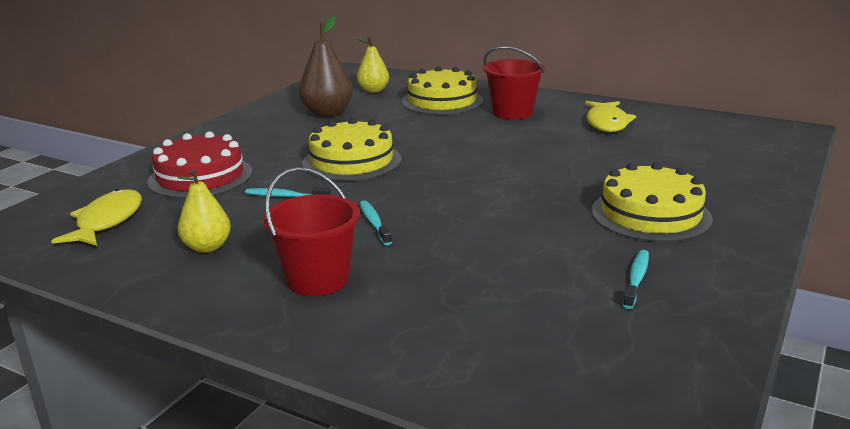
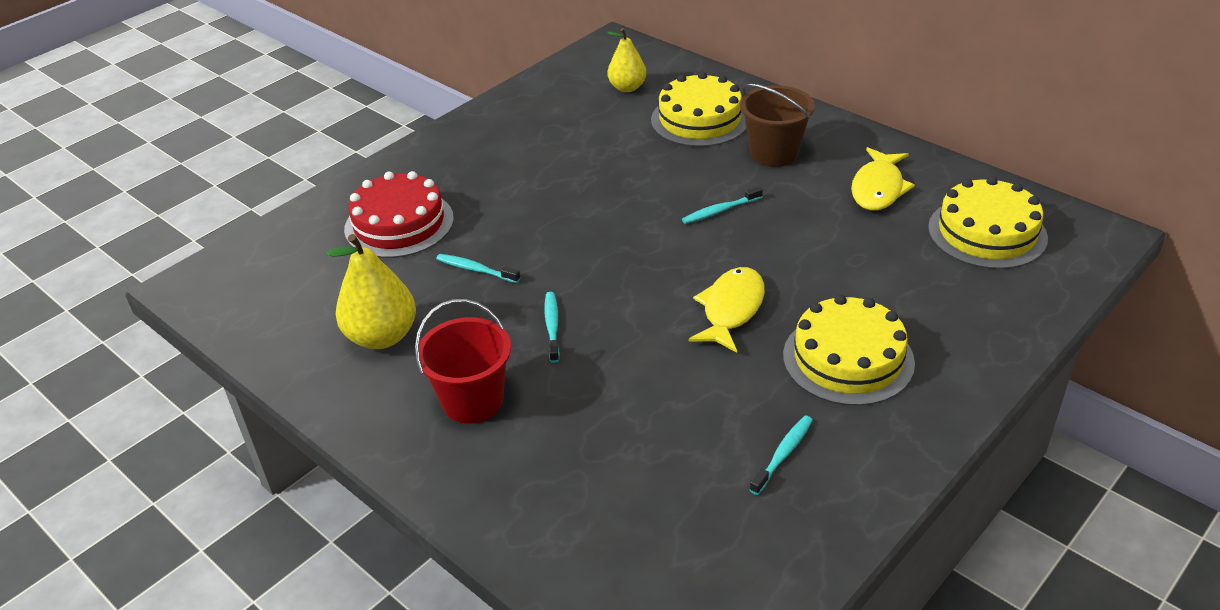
camera: 15 degrees right, 15 degrees up
yellow fish [51,189,142,246] -> yellow fish moved to [688,267,765,353]
yellow pear [177,169,231,253] -> yellow pear [326,234,416,349], size x1.53
brown pear [299,16,353,117] -> none
yellow cake [302,118,401,181] -> yellow cake moved to [928,177,1048,269]
red bucket [483,46,545,120] -> brown bucket [740,84,815,167]
none -> turquoise toothbrush [682,186,763,224]

